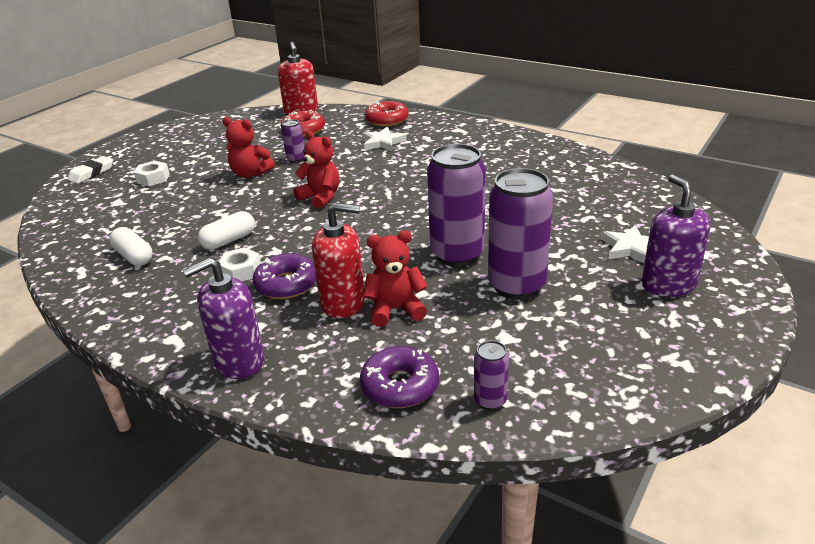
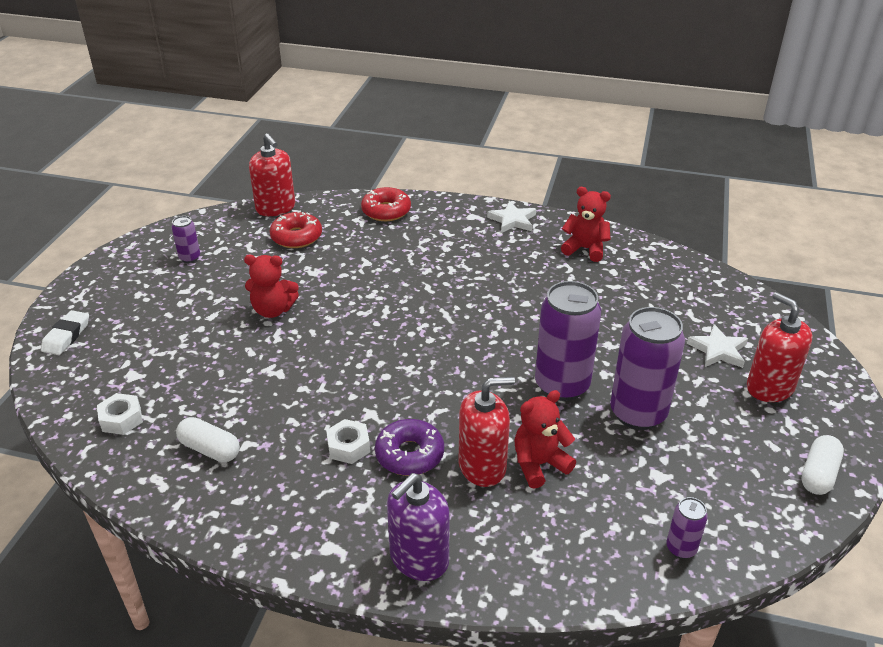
camera: 20 degrees left, 5 degrees up
white nut [134,161,170,186] -> white nut moved to [97,393,143,435]
white capsule [198,211,255,250] -> white capsule moved to [801,435,844,495]
purple can [281,119,305,163] -> purple can moved to [172,216,200,263]
red teddy bear [293,131,340,209] -> red teddy bear moved to [561,187,611,262]
purple donut [360,346,439,408] -> none
white star [363,127,407,151] -> white star moved to [487,201,536,233]
purple soap dispenser [642,174,711,297] -> red soap dispenser [747,292,812,402]

